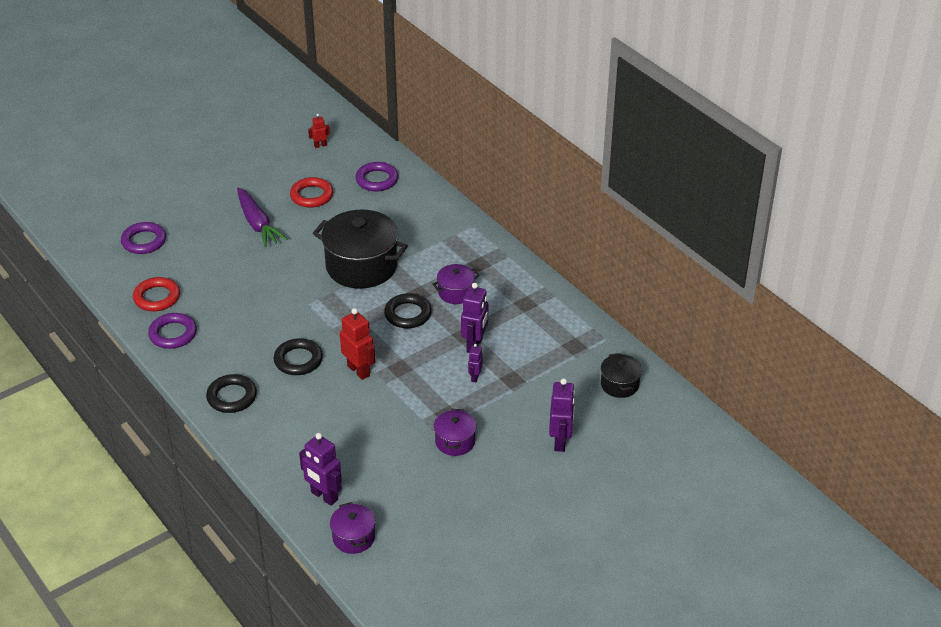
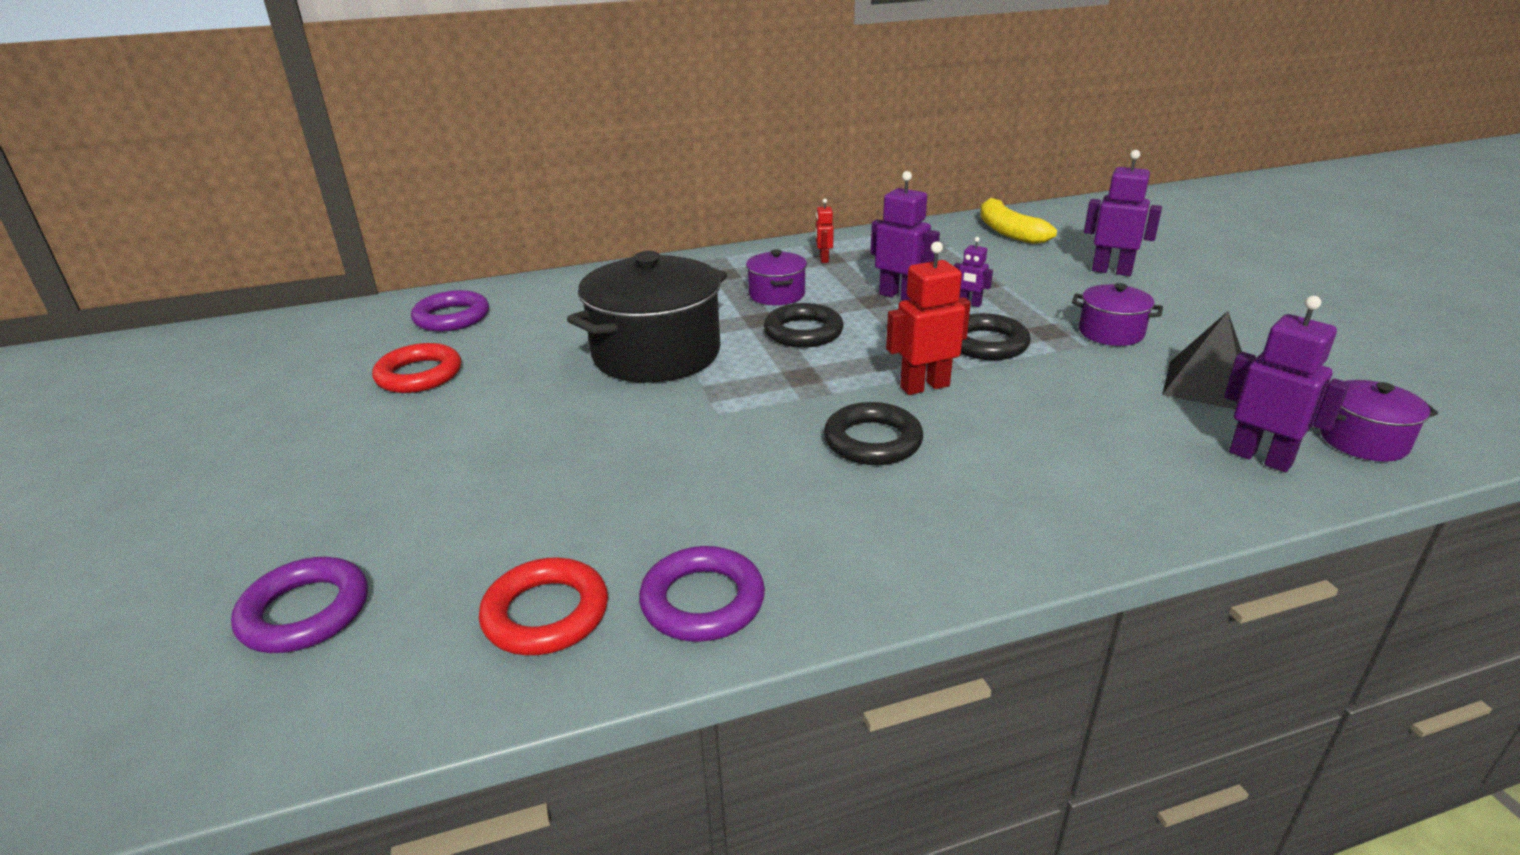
camera: 70 degrees left, 10 degrees down
black ring [206,374,257,413] -> black ring moved to [961,313,1031,360]
purple carrot [237,187,287,247] -> none
purple robot [299,433,342,506] -> purple robot turned 105 degrees counterclockwise [1224,296,1350,473]
red robot [308,114,330,148] -> red robot moved to [816,199,834,263]
black pot [601,353,642,398] -> yellow banana [980,197,1057,244]
none -> black pyramid [1162,311,1242,409]

